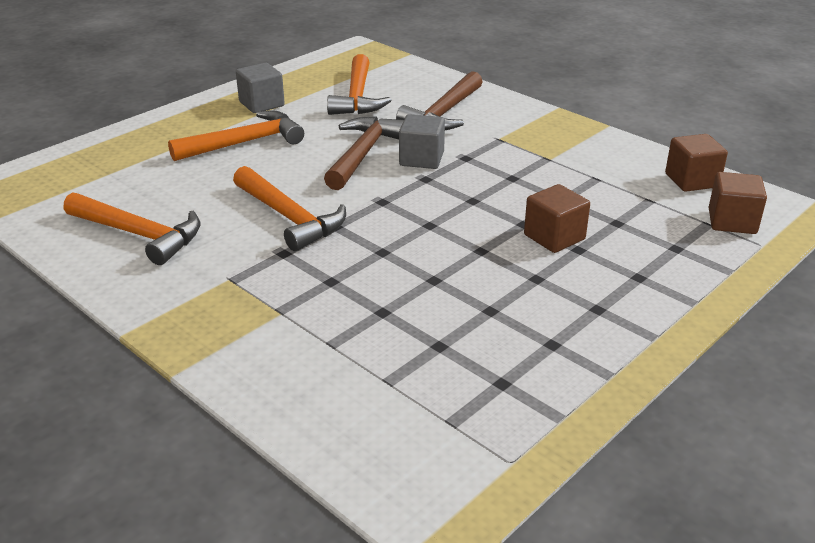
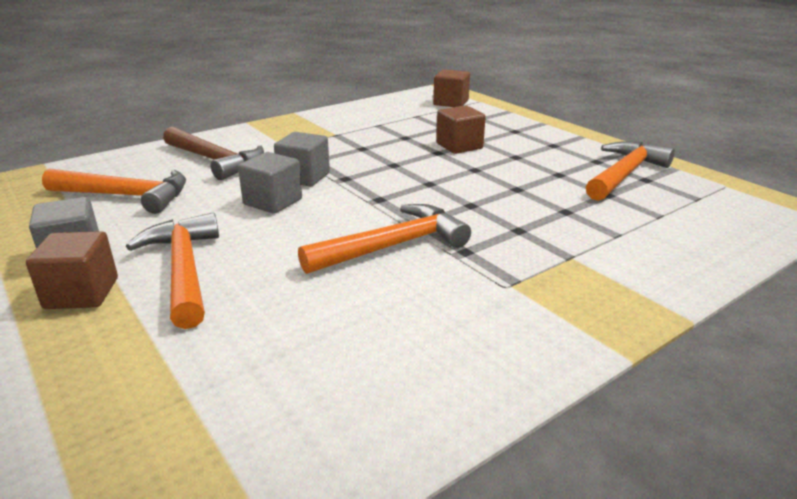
camera: 80 degrees left, 5 degrees down
orange hammer [64,192,200,265] -> orange hammer moved to [586,141,675,201]
brown hammer [324,116,404,190] -> grey cube [238,152,302,214]
brown cube [665,134,728,192] -> brown cube moved to [26,231,118,309]

